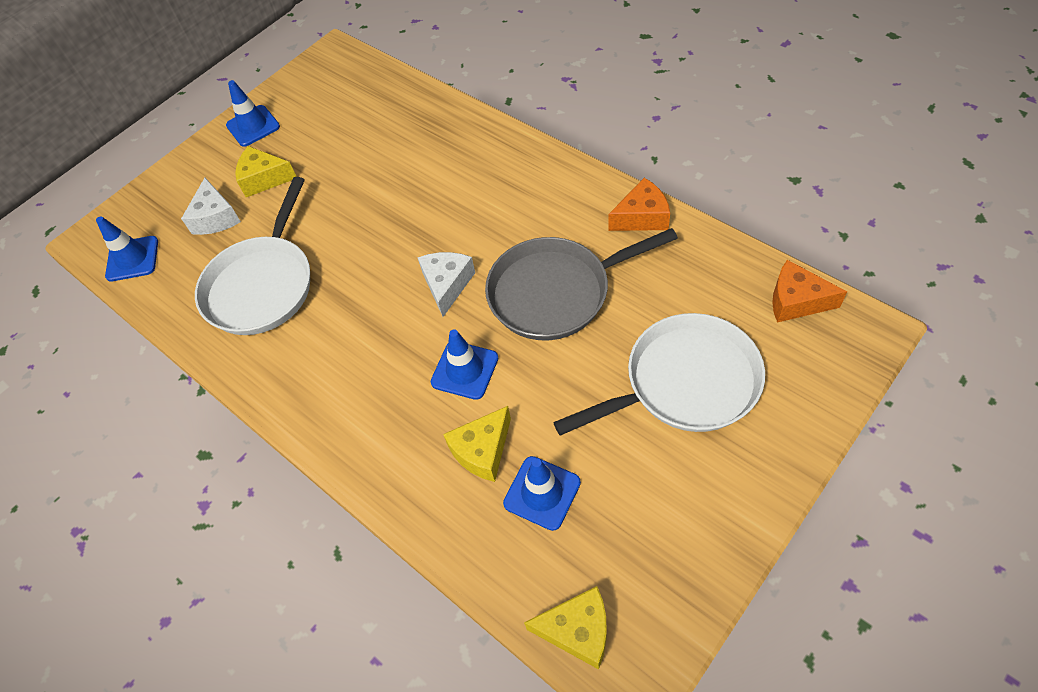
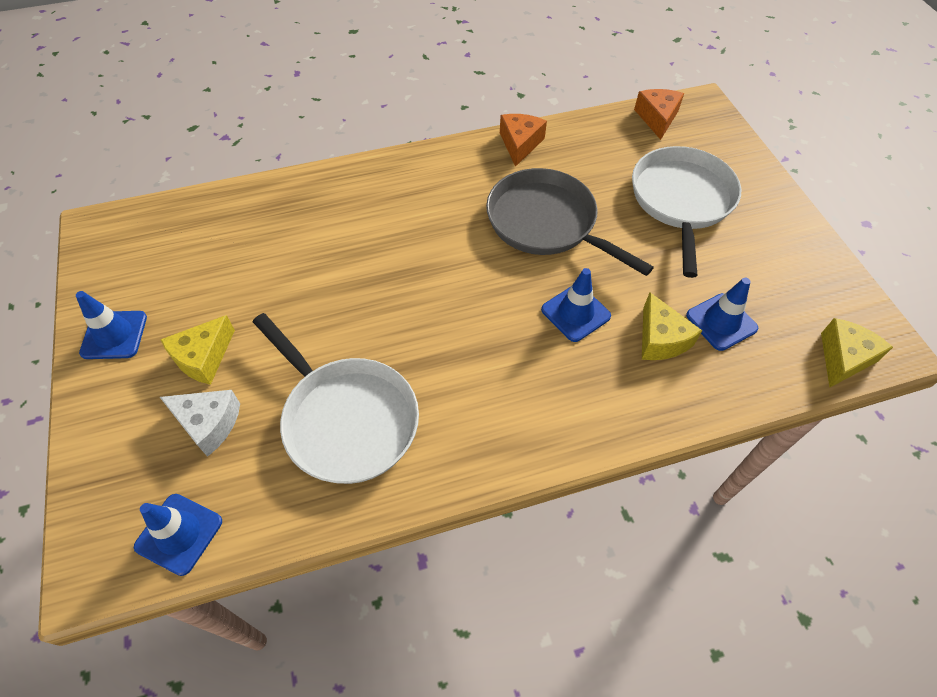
camera: 65 degrees left, 0 degrees up
white cheese [417,252,475,317] -> none
grey pan [485,228,678,340] -> grey pan turned 120 degrees clockwise [486,168,654,276]
orange cheese [772,260,847,323] -> orange cheese turned 135 degrees clockwise [634,89,684,140]

